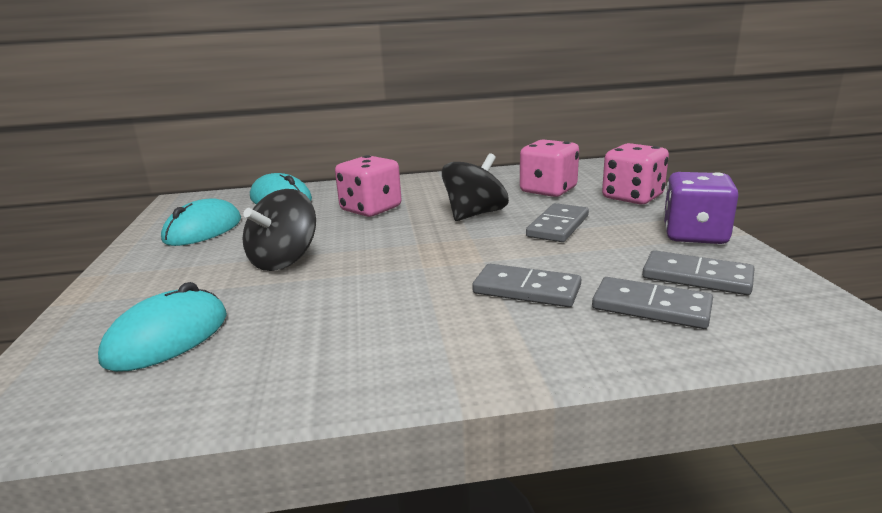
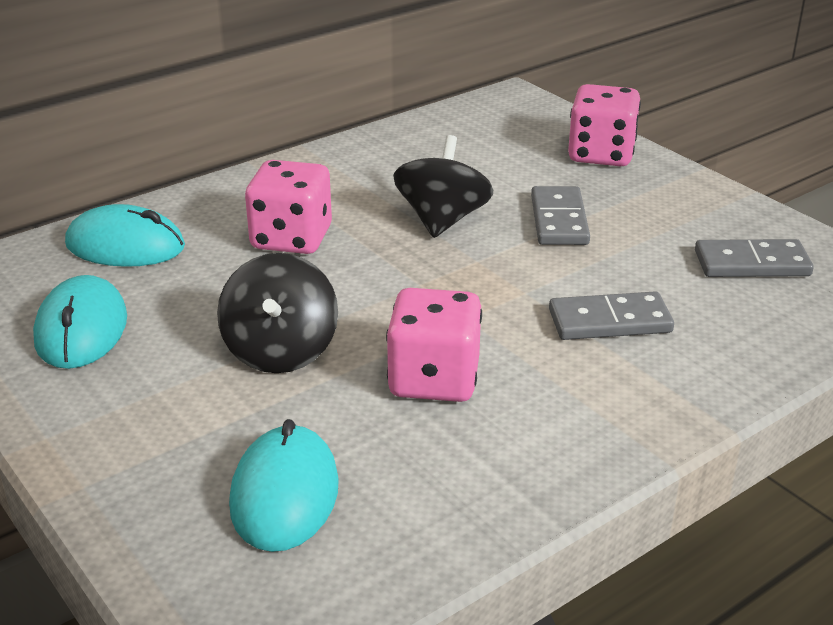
camera: 30 degrees left, 10 degrees up
pink dice [520,139,579,197] -> pink dice moved to [386,288,482,402]
grey domino [592,277,713,329] -> none
purple dice [663,172,739,244] -> none

